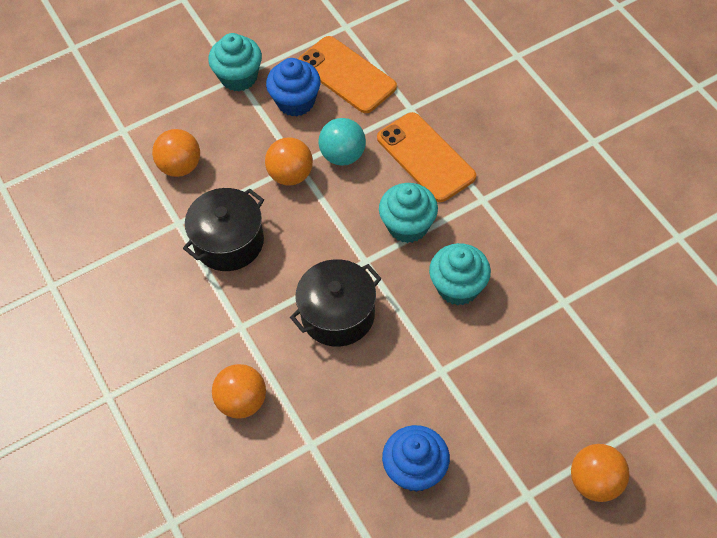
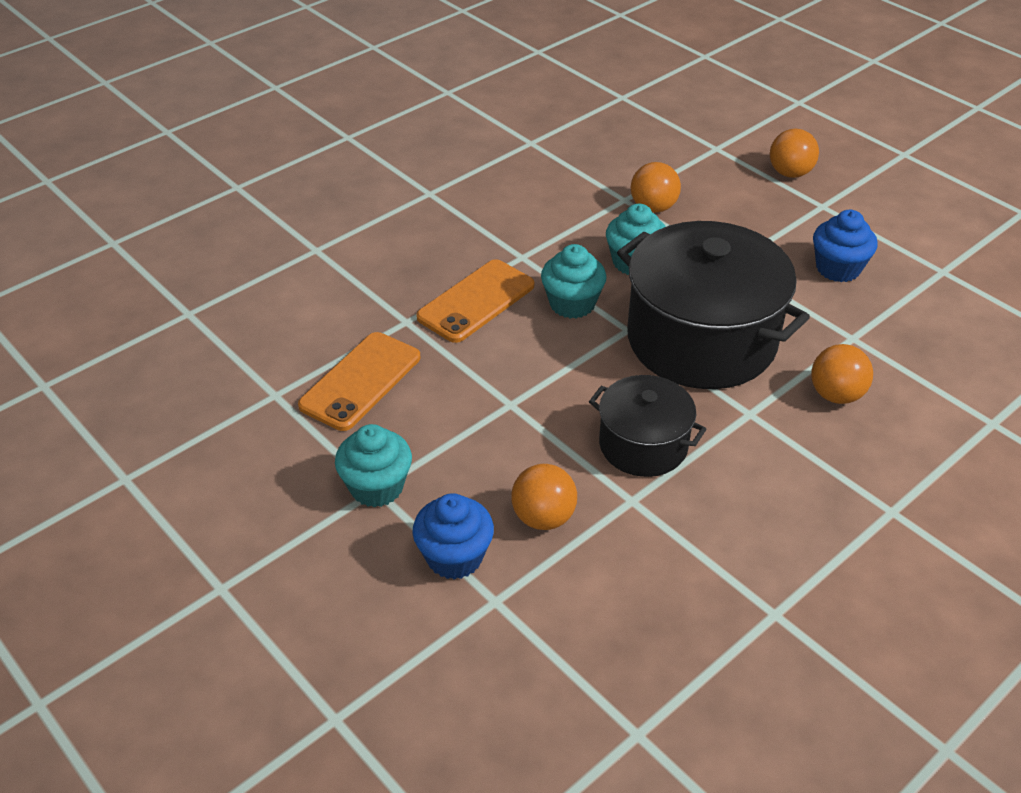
camera: 105 degrees left, 15 degrees down
orange ball [265,137,313,186] -> orange ball moved to [631,162,681,213]
blue cupcake [266,58,321,116] -> blue cupcake moved to [412,493,494,580]
black pot [290,259,382,347] -> black pot [617,221,810,389], size x1.84
turquoise ball [318,118,366,166] -> none

